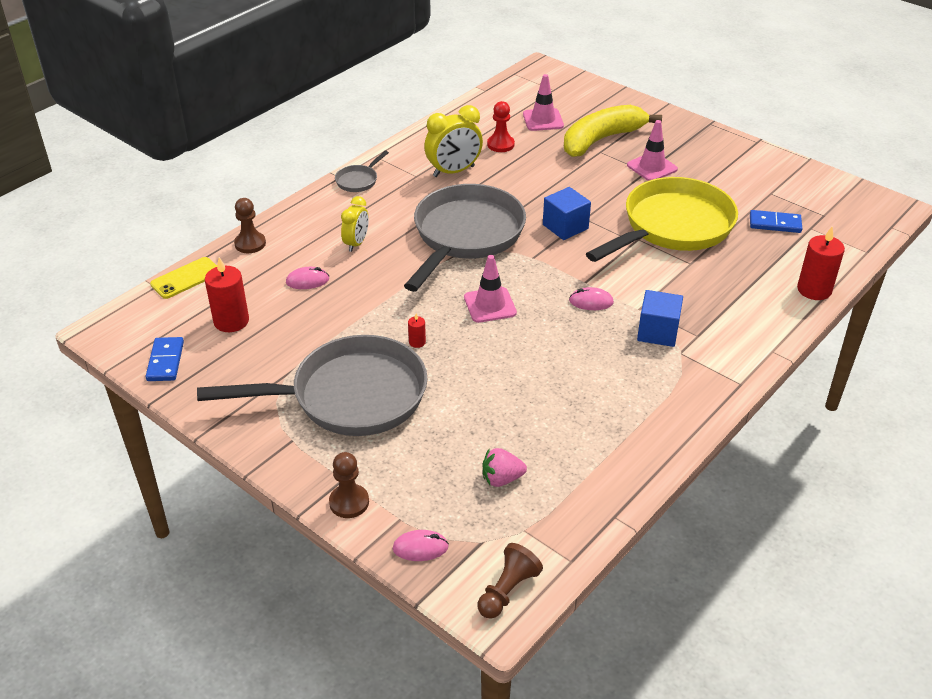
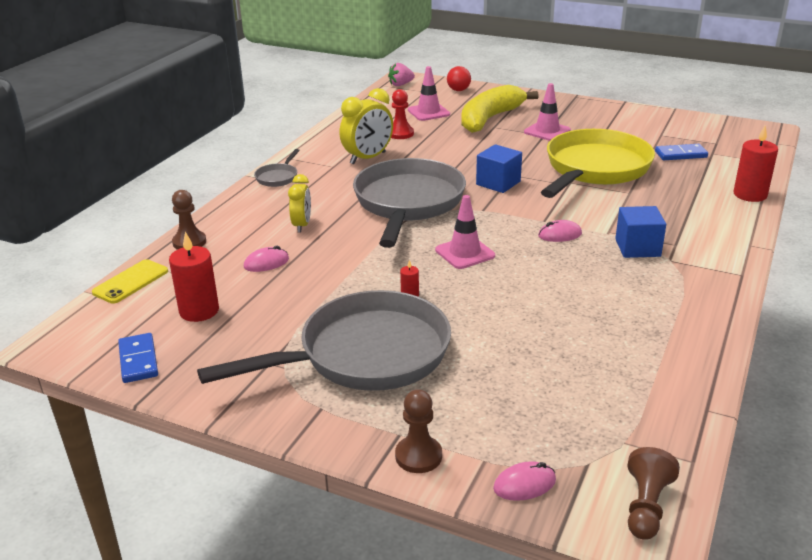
camera: 15 degrees left, 10 degrees down
pink strawberry [483,448,527,487] -> pink strawberry moved to [388,63,415,86]
none -> red ball [447,66,471,91]

